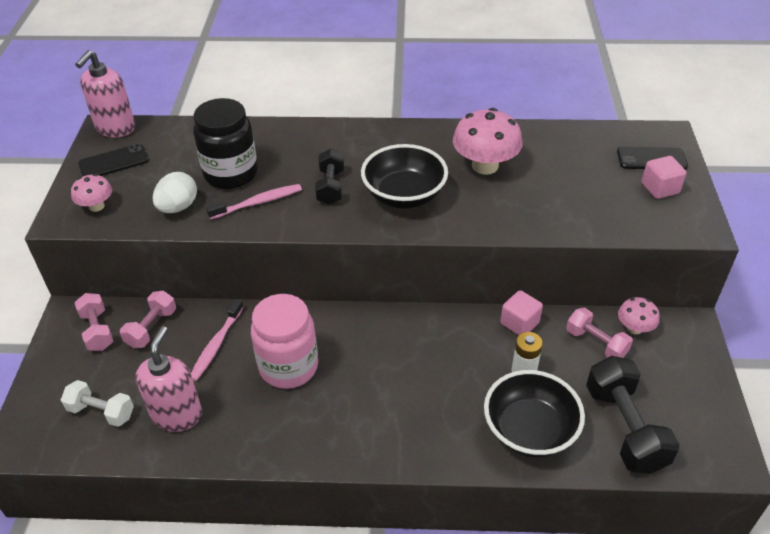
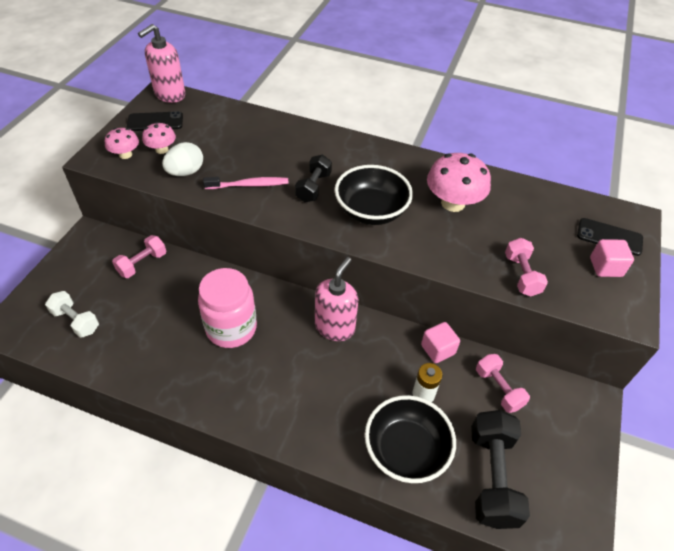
camera: 15 degrees right, 5 degrees up
pink dumbbell [75,293,113,351] -> pink dumbbell moved to [505,238,548,297]
pink soap dispenser [135,326,202,432] -> pink soap dispenser moved to [315,257,358,341]
pink toothbrush [191,299,244,381] -> none
black jar [193,98,258,189] -> none
pink mushroom [618,297,660,334] -> pink mushroom moved to [142,122,176,154]

